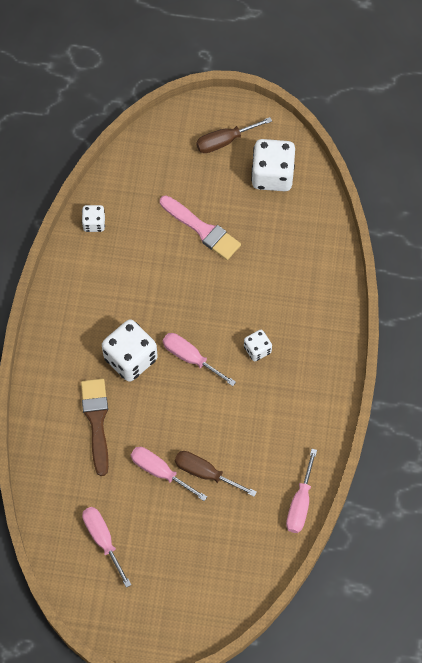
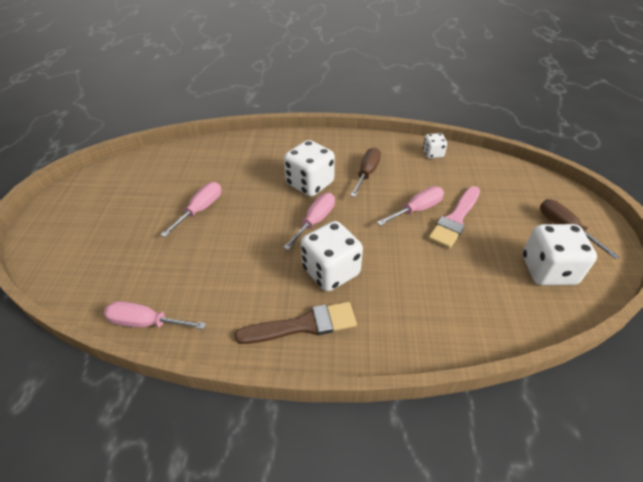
camera: 85 degrees right, 20 degrees down
brown brush [81,379,109,476] -> brown brush moved to [234,302,357,344]
pink screwdriver [82,507,131,588] -> pink screwdriver moved to [377,186,444,226]
brown screwdriver [175,451,257,497] -> brown screwdriver moved to [350,148,381,197]
white dice [244,330,272,361] -> white dice [301,221,363,291], size x1.89

